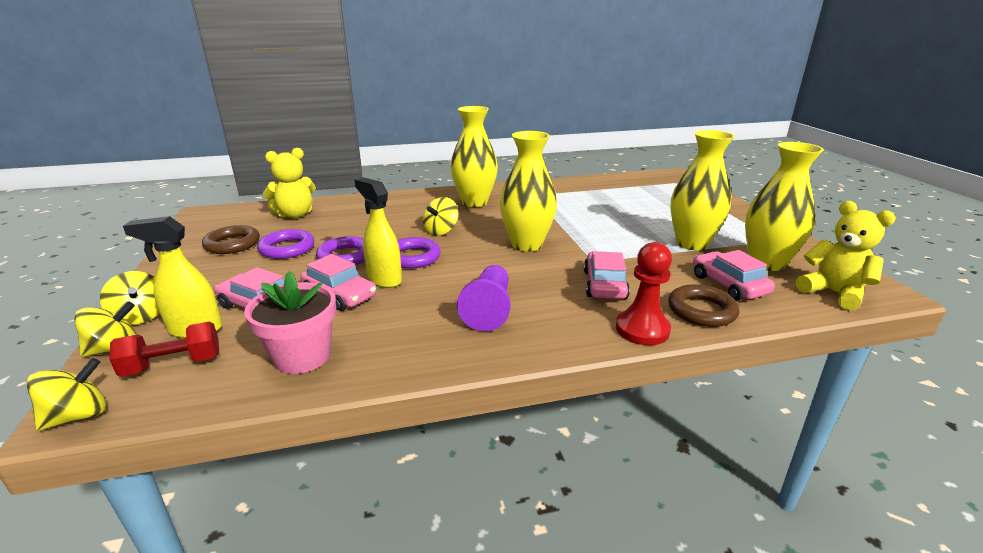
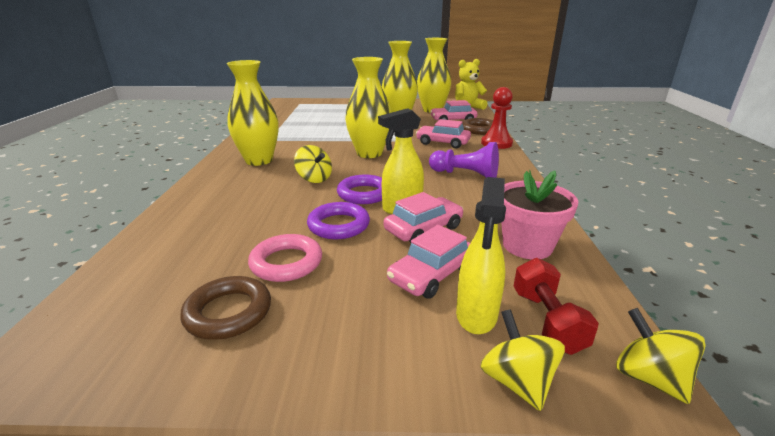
camera: 75 degrees left, 0 degrees up
yellow spinning top [100,271,159,325] -> none
purple ring [257,229,314,259] -> pink ring [248,234,322,282]
yellow teddy bear [263,148,316,218] -> none

